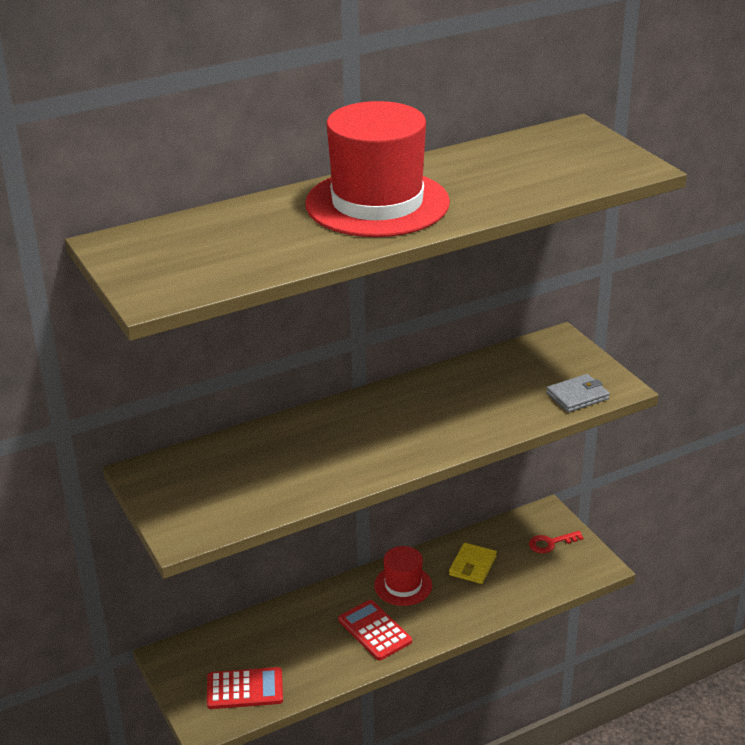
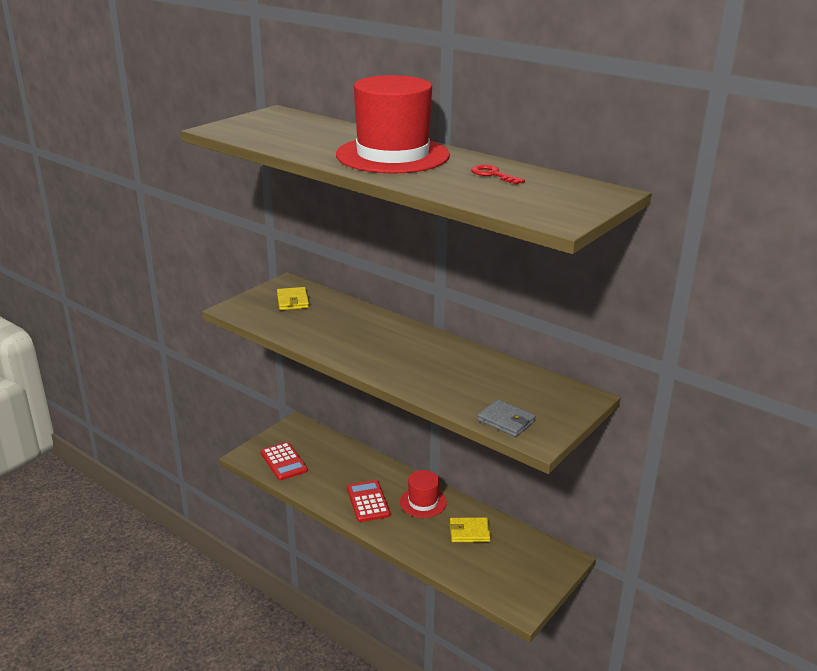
camera: 65 degrees right, 5 degrees down
red calculator [338,600,412,660] -> red calculator turned 45 degrees counterclockwise [347,480,390,522]
red key [529,531,584,553] -> red key moved to [471,164,525,184]
none -> yellow wallet [277,287,309,310]

